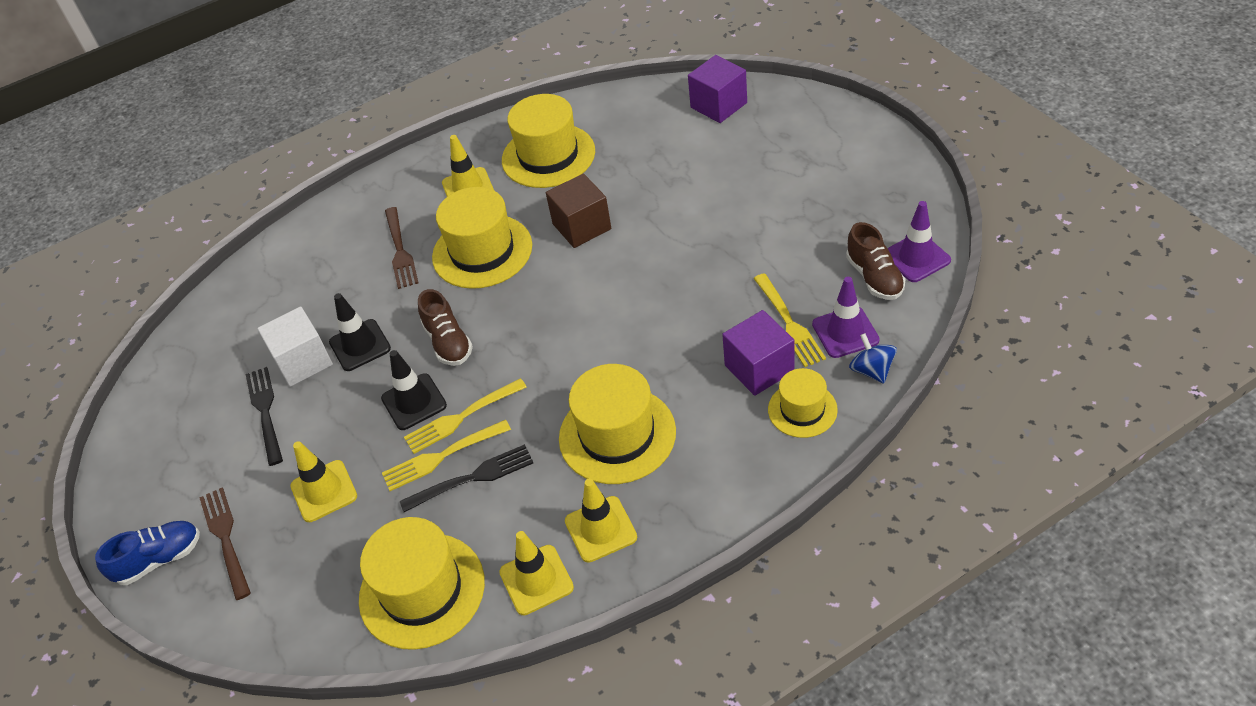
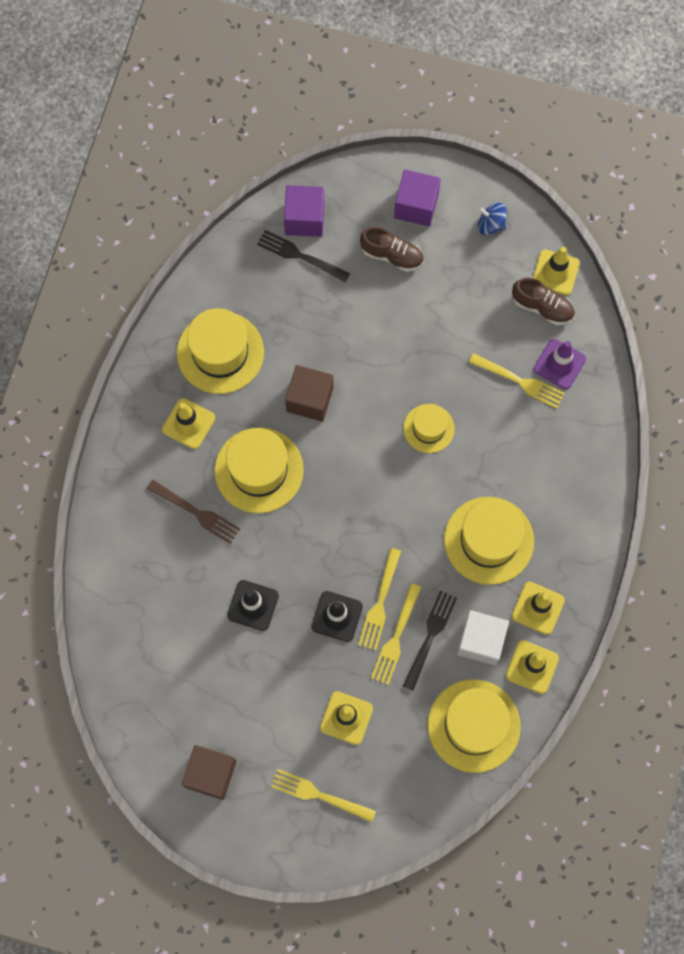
camera: 50 degrees left, 25 degrees up
blue shoe [95,521,200,585] -> none
brown fork [200,487,251,600] -> yellow fork [271,769,376,822]
black fork [246,367,283,466] -> black fork moved to [257,230,350,282]
white cube [257,306,333,387] -> white cube moved to [457,610,509,666]
brown shoe [418,289,473,366] -> brown shoe moved to [360,227,424,272]
purple cube [722,310,794,396] -> purple cube moved to [394,170,441,227]
yellow hat [768,368,838,438] -> yellow hat moved to [403,404,455,453]
blue spinning top [849,333,897,384] -> blue spinning top moved to [478,203,507,235]
purple traffic cone [888,201,951,282] -> yellow traffic cone [533,247,580,295]
none -> brown cube [181,745,236,800]

